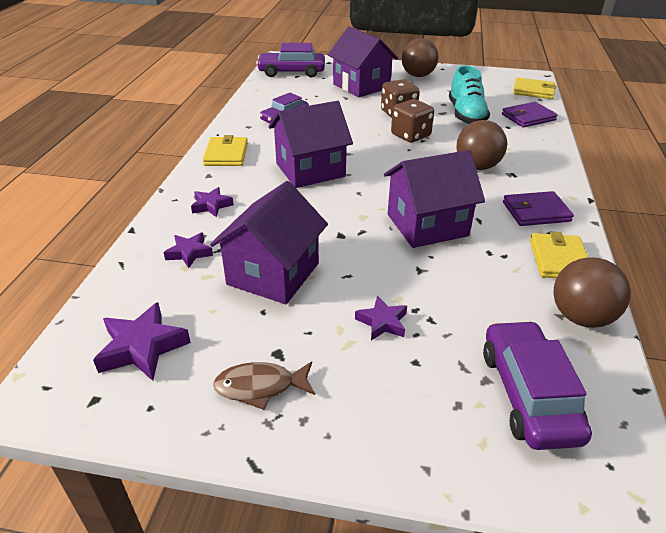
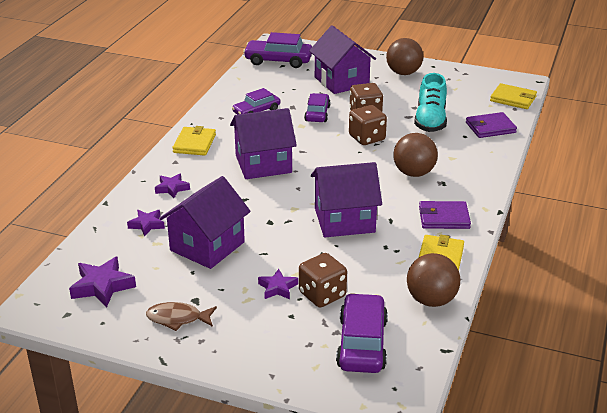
camera: 10 degrees right, 5 degrees down
none -> brown dice [299,253,347,307]
none -> purple car [304,93,331,122]

